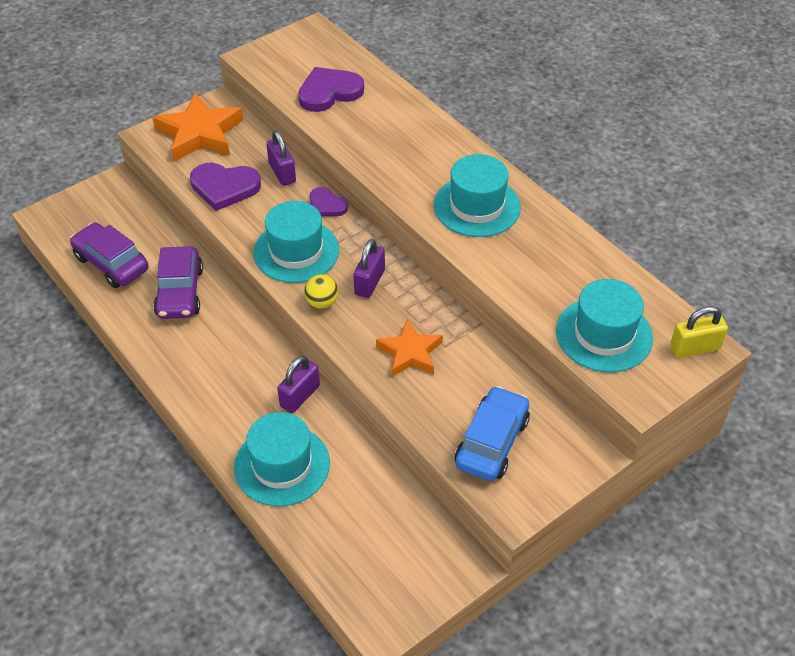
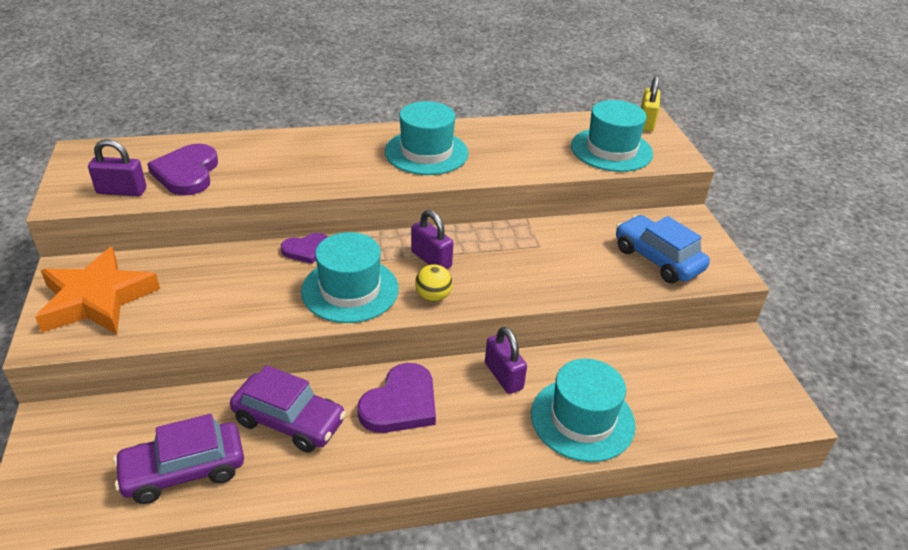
camera: 65 degrees left, 10 degrees down
purple heart [190,163,261,211] -> purple heart moved to [357,363,436,433]
purple padlock [266,131,296,186] -> purple padlock moved to [88,139,146,196]
orange star [376,319,443,377] -> none

